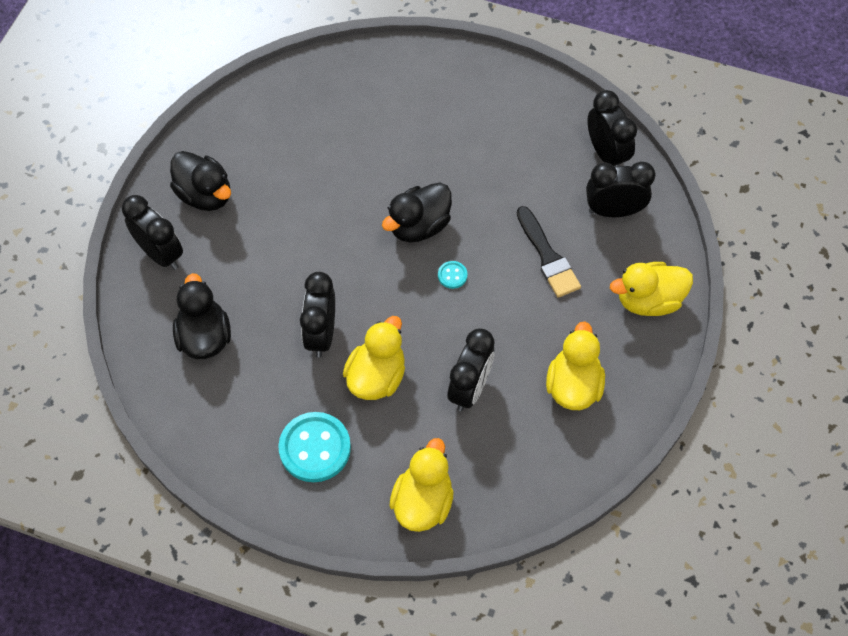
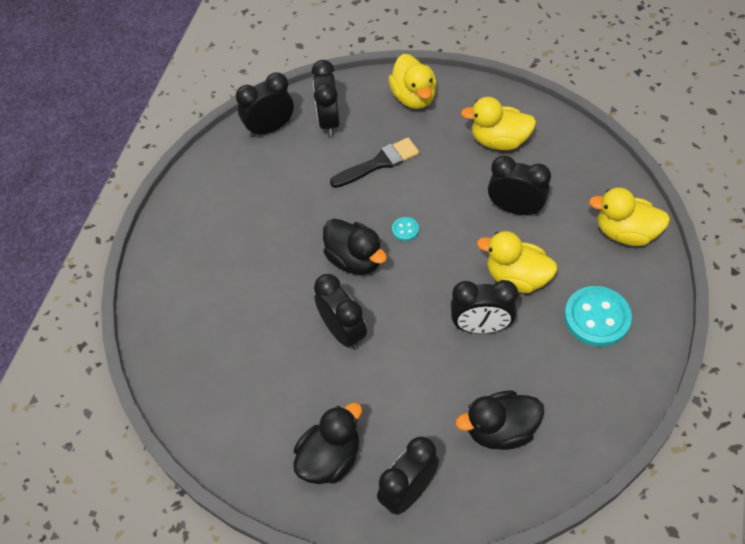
camera: 90 degrees left, 5 degrees down
none -> black clock [314,274,367,350]

